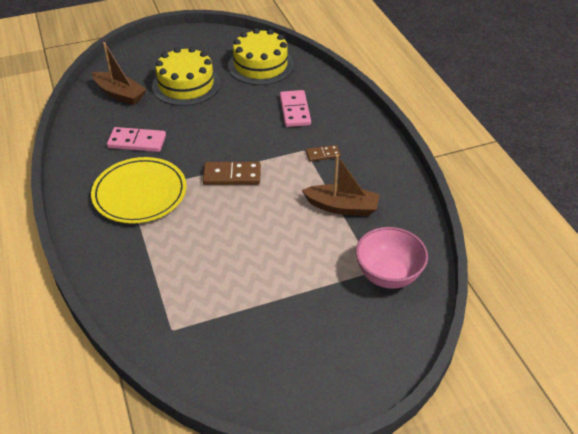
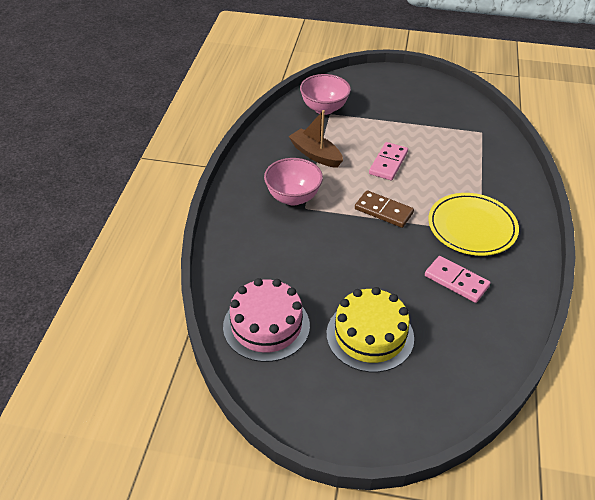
camera: 150 degrees left, 0 degrees up
brown boat [92,42,147,105] -> none
yellow cake [228,28,294,85] -> pink cake [223,278,310,362]
pink domino [280,90,311,127] -> pink domino moved to [369,142,408,180]
brown domino [306,145,341,162] -> pink bowl [264,158,323,206]

